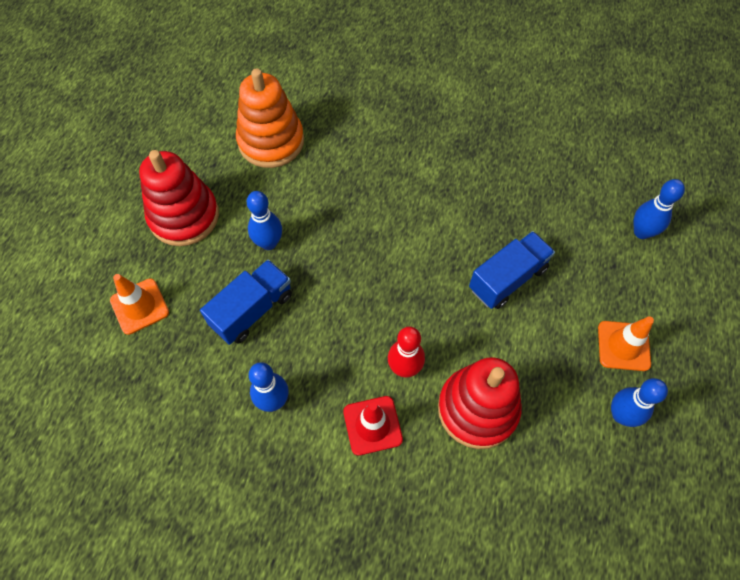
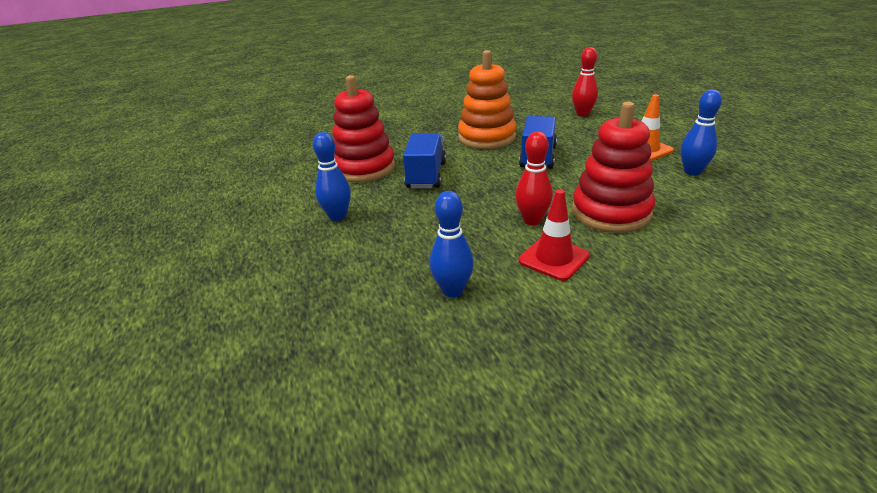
camera: 35 degrees left, 30 degrees down
orange traffic cone [110,274,169,335] -> none
red stacking toy [139,150,219,246] -> red stacking toy moved to [332,75,395,182]
blue truck [200,260,292,345] -> blue truck moved to [403,133,446,188]
orange stacking toy [236,68,304,168] -> orange stacking toy moved to [458,50,516,149]
blue bowling pin [633,179,685,239] -> red bowling pin [572,47,598,117]

